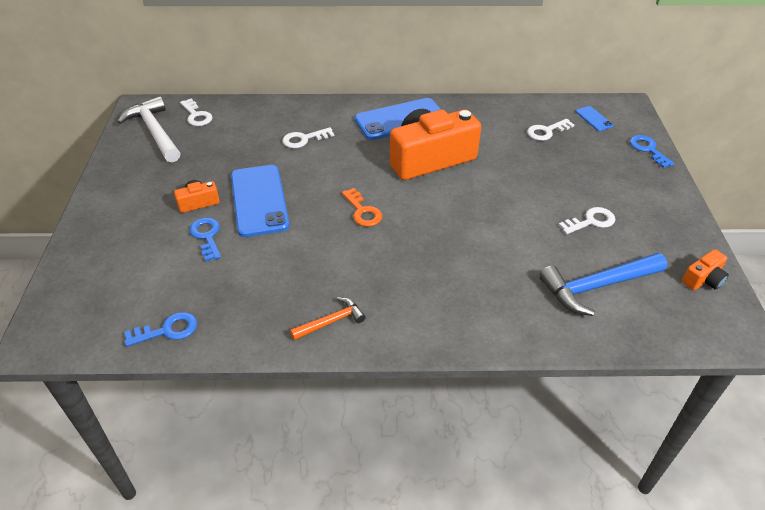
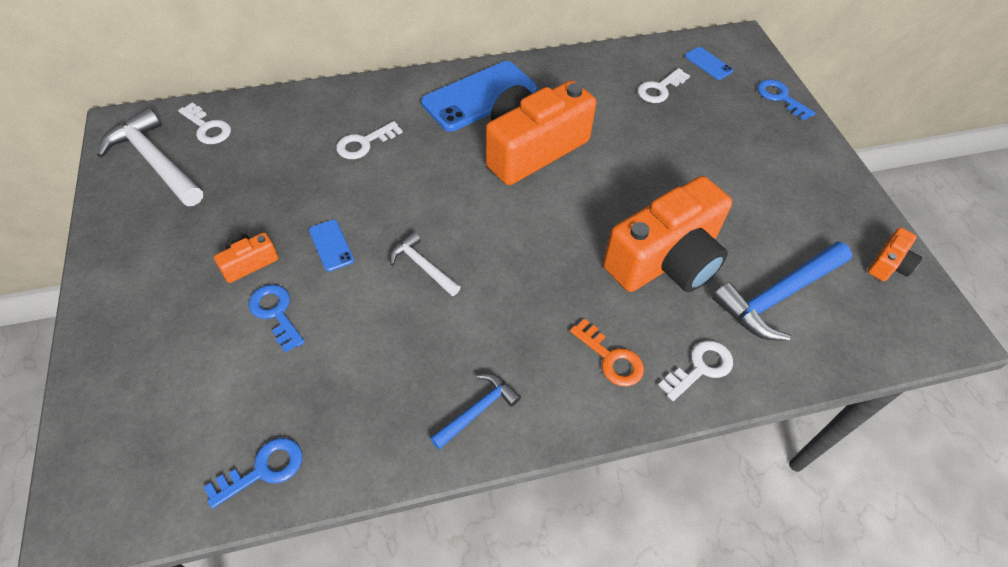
camera: 15 degrees left, 10 degrees up
blue phone [231,165,290,237] -> blue phone [309,220,354,272], size x0.45
orange hammer [290,297,366,340] -> blue hammer [430,374,521,450]
orange key [342,188,382,227] -> orange key moved to [570,319,644,386]
white key [559,207,615,234] -> white key moved to [658,341,733,401]
none -> white hammer [390,232,460,296]
none -> orange camera [603,176,732,292]

